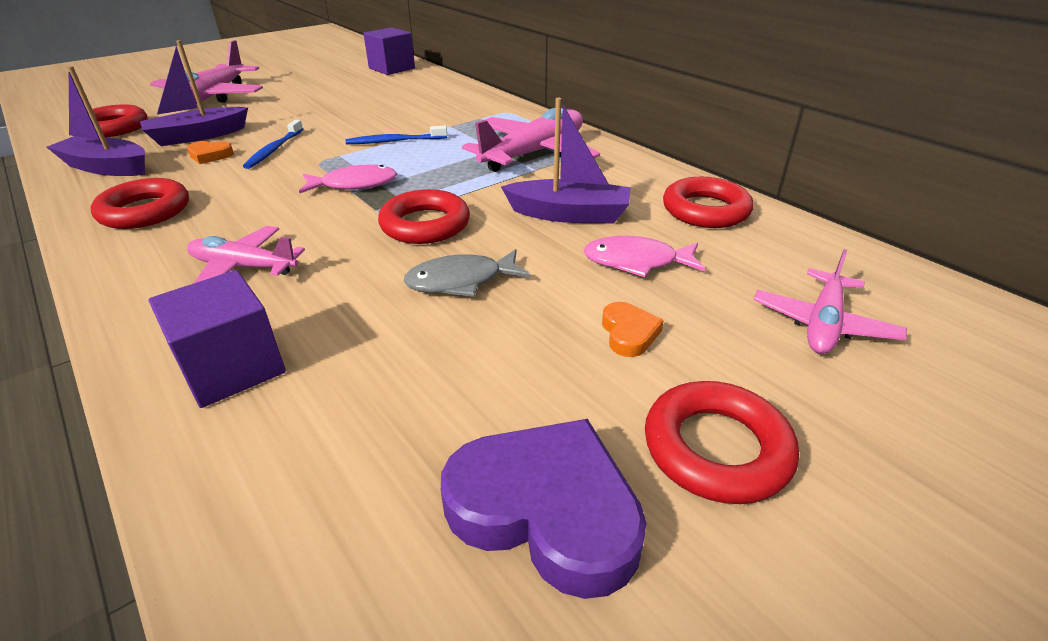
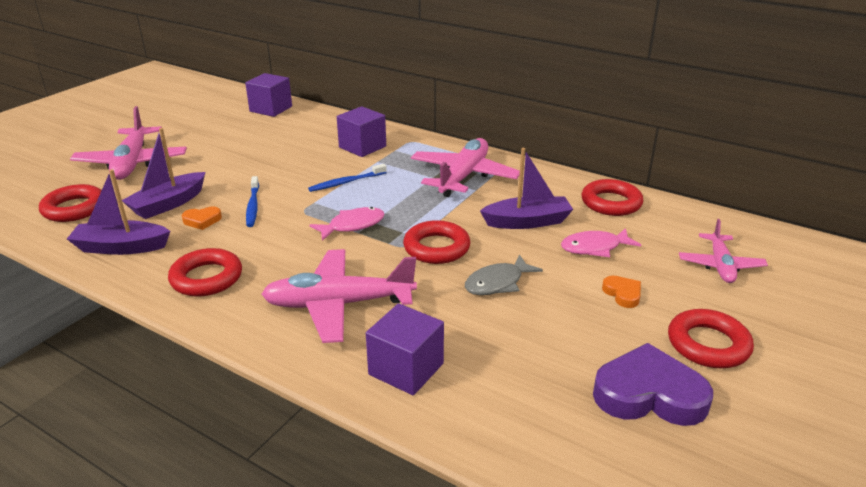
camera: 20 degrees left, 5 degrees down
pink plane [187,226,305,284] -> pink plane [262,249,417,343], size x1.66
none -> purple cube [337,106,386,157]

